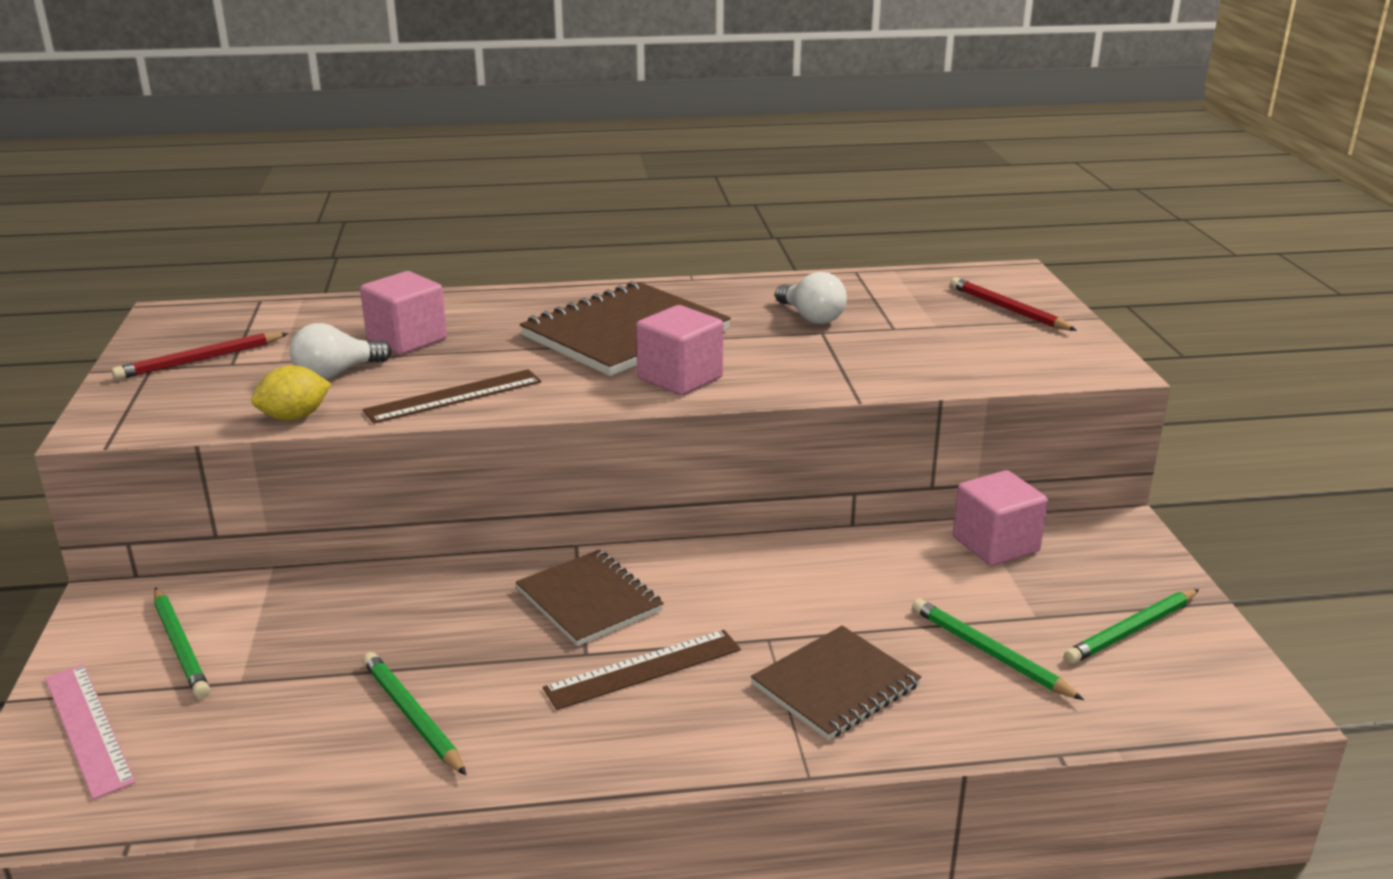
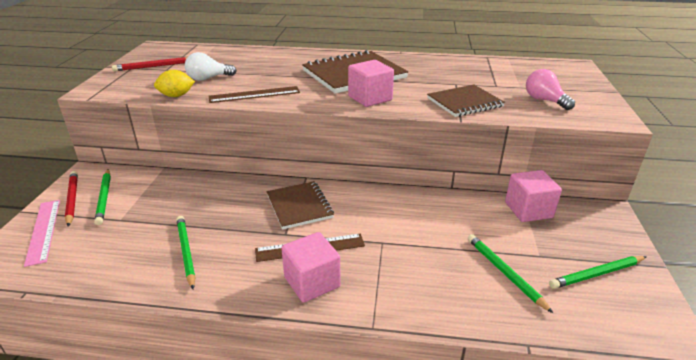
camera: 15 degrees right, 5 degrees up
pink cube [360,271,447,355] -> pink cube moved to [281,232,341,303]
brown notebook [751,626,921,740] -> brown notebook moved to [427,85,505,117]
white light bulb [775,272,847,324] -> none
red pencil [950,277,1077,331] -> red pencil moved to [65,171,78,227]
none -> pink light bulb [526,69,575,110]

